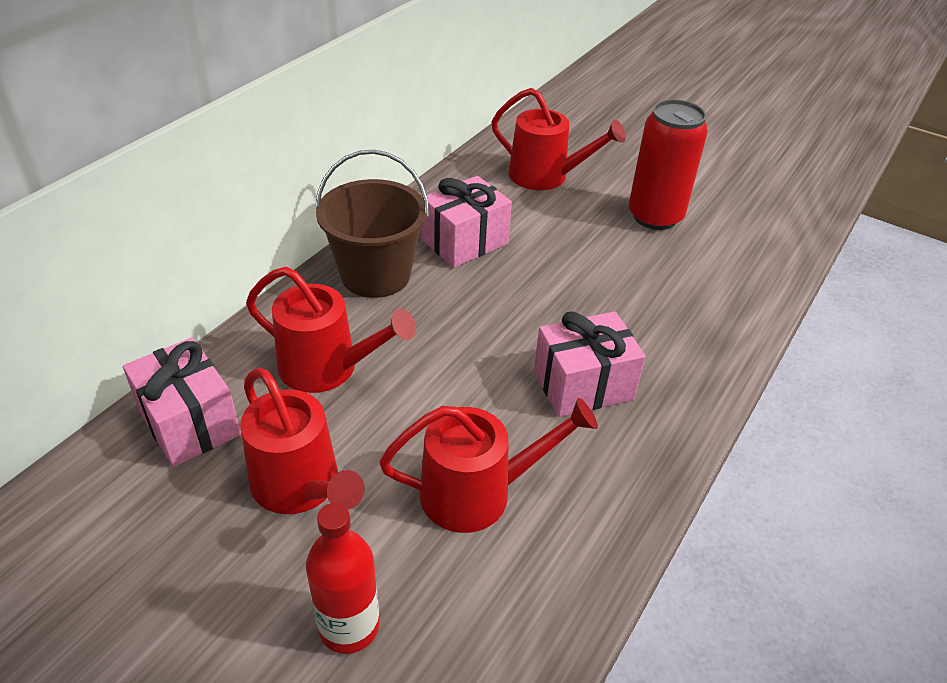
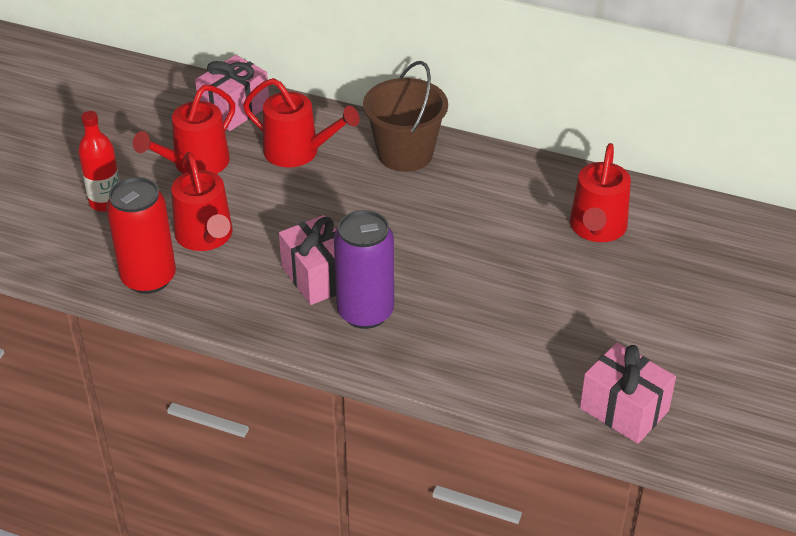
camera: 80 degrees right, 0 degrees up
red watering can [246,267,416,393] -> red watering can turned 75 degrees counterclockwise [243,78,360,167]
pink gift [422,176,512,268] -> pink gift moved to [580,342,676,444]
red can [629,99,708,230] -> red can moved to [106,177,176,294]
none -> purple can [334,210,394,329]

